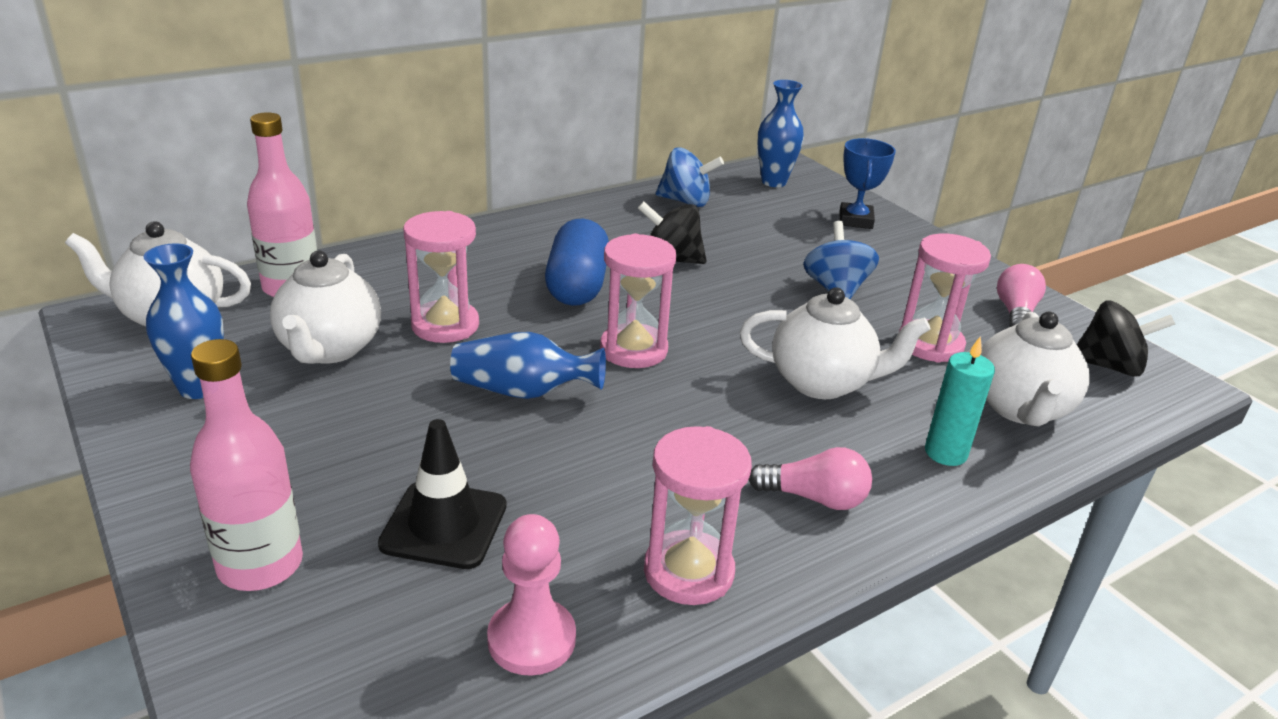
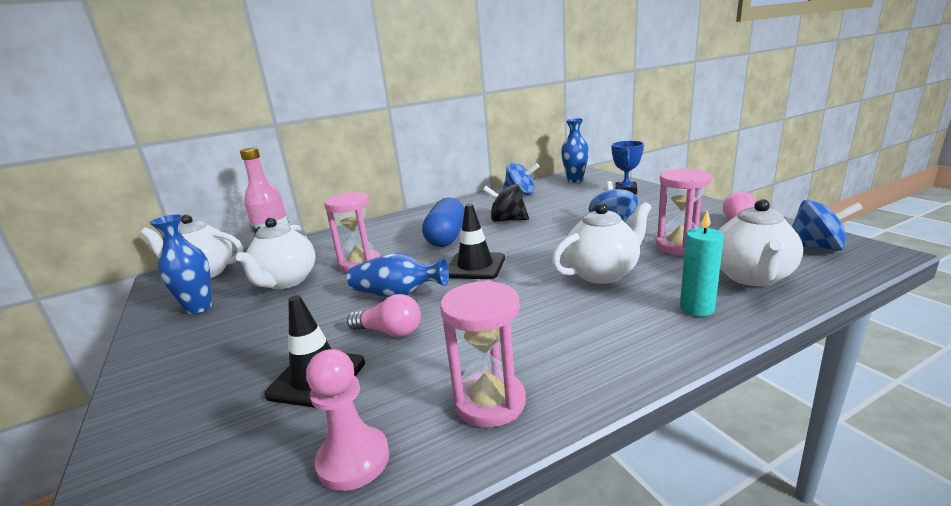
camera: 10 degrees right, 10 degrees down
pink bottle [190,339,303,591] -> none
pink hourglass [600,233,676,368] -> black traffic cone [448,204,505,279]
white teapot [740,287,931,399] -> white teapot turned 45 degrees counterclockwise [552,202,651,284]
pink light bulb [749,447,872,510] -> pink light bulb moved to [347,294,421,337]
black spinning top [1077,300,1175,377] -> blue spinning top [792,200,863,251]

